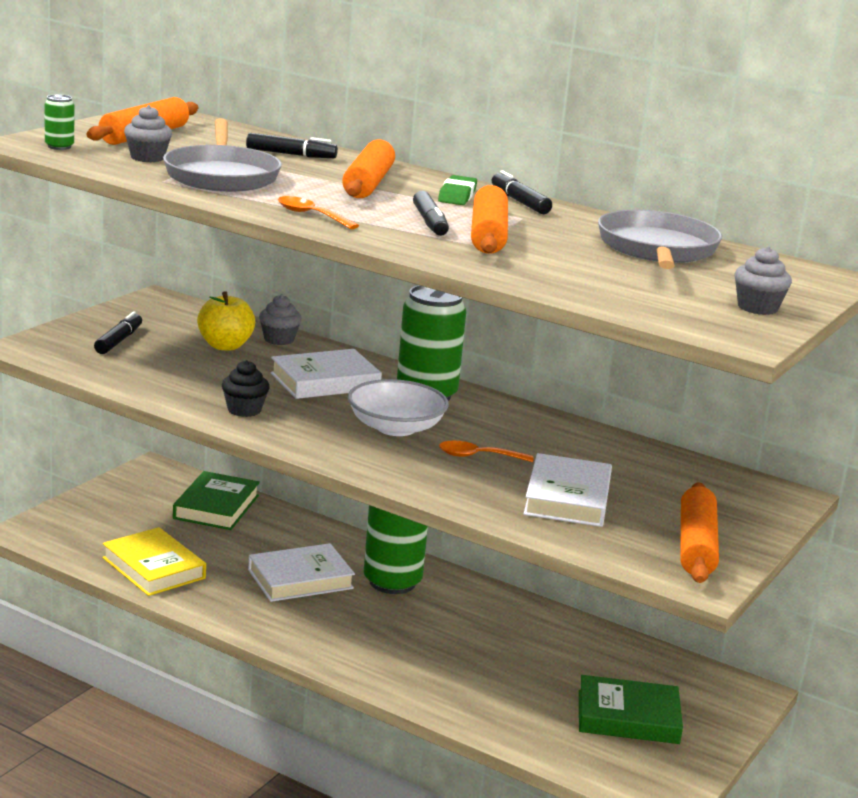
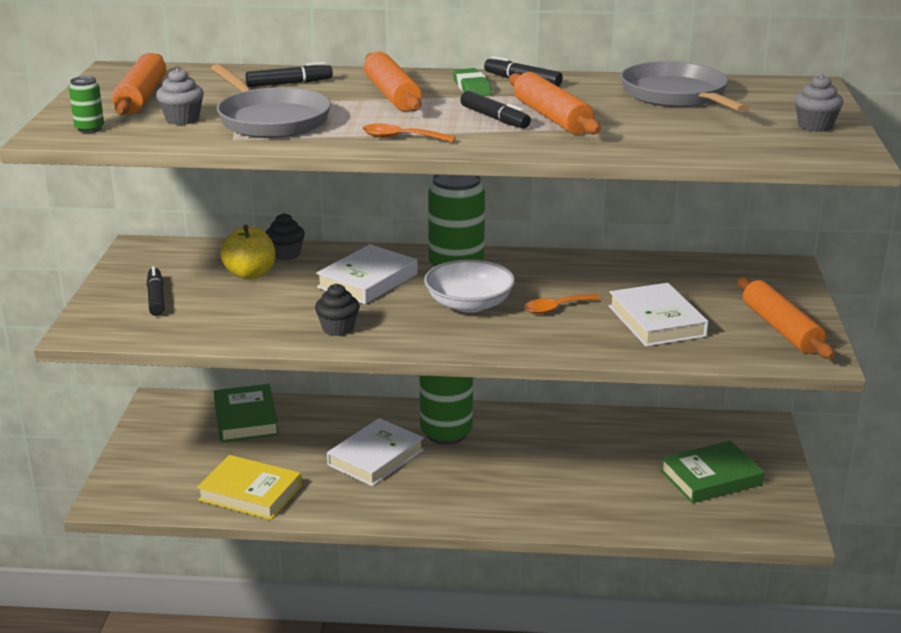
camera: 25 degrees left, 5 degrees up
grey cupcake [259,294,302,345] -> black cupcake [265,213,305,260]

